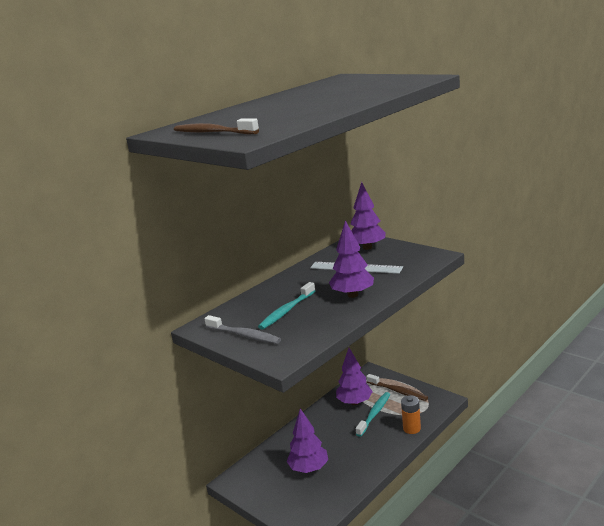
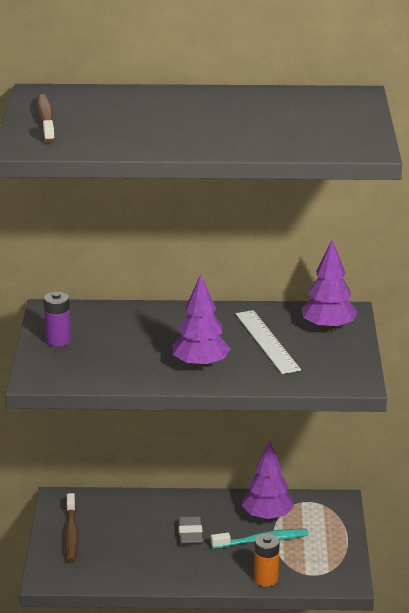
camera: 45 degrees right, 5 degrees up
grey toothbrush [204,315,281,344] -> purple battery [44,292,71,346]
turquoise toothbrush [258,282,315,329] -> none
purple tree [286,409,328,473] -> none
brown toothbrush [366,374,428,401] -> brown toothbrush moved to [64,493,78,562]
none -> grey eraser [179,516,203,545]

